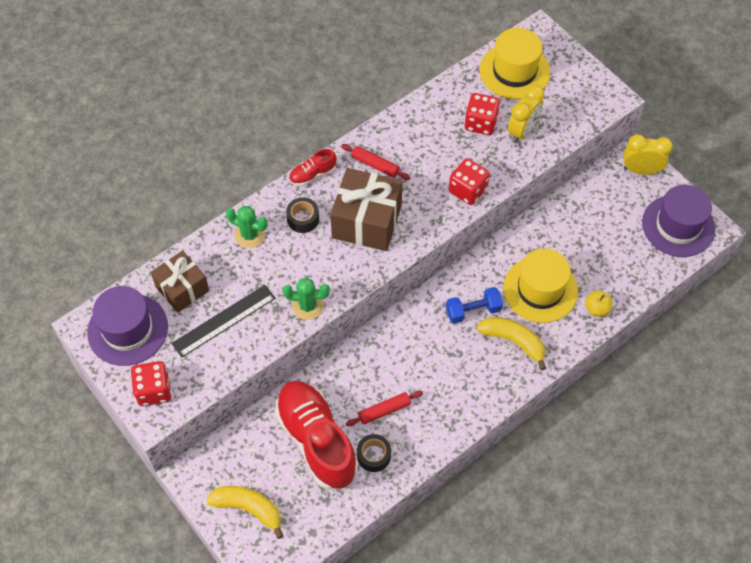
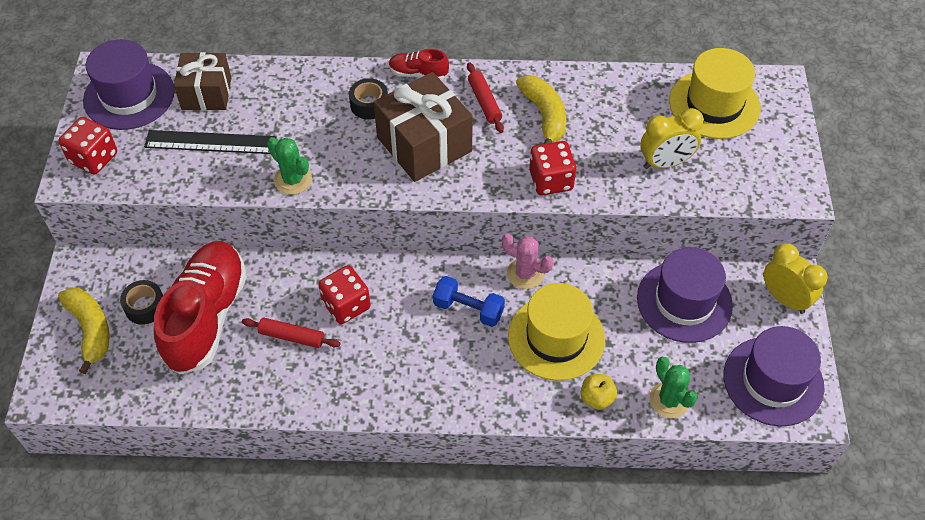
camera: 40 degrees right, 5 degrees down
green cactus [226,206,268,248] -> green cactus moved to [649,357,698,418]
black tape [357,434,391,472] -> black tape moved to [120,280,163,325]
red dice [464,93,500,135] -> red dice moved to [318,265,371,324]
yellow banana [477,317,546,370] -> yellow banana moved to [516,75,566,144]
none -> pink cactus [502,234,553,289]
none -> purple hat [637,247,733,343]

